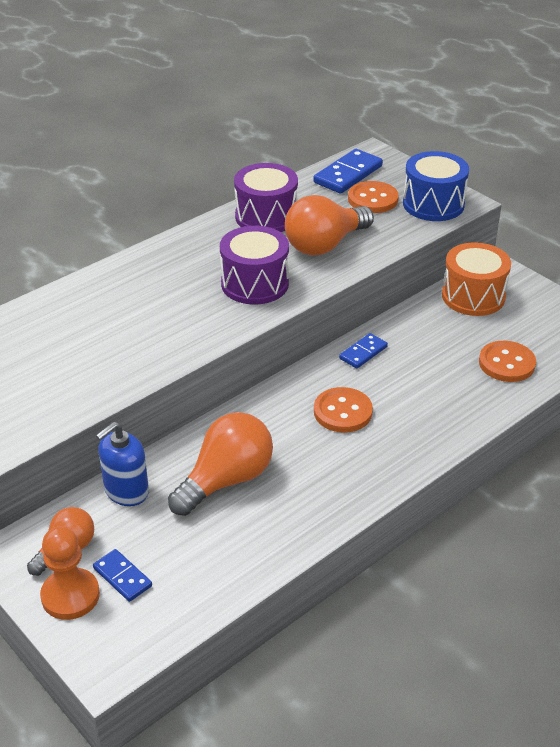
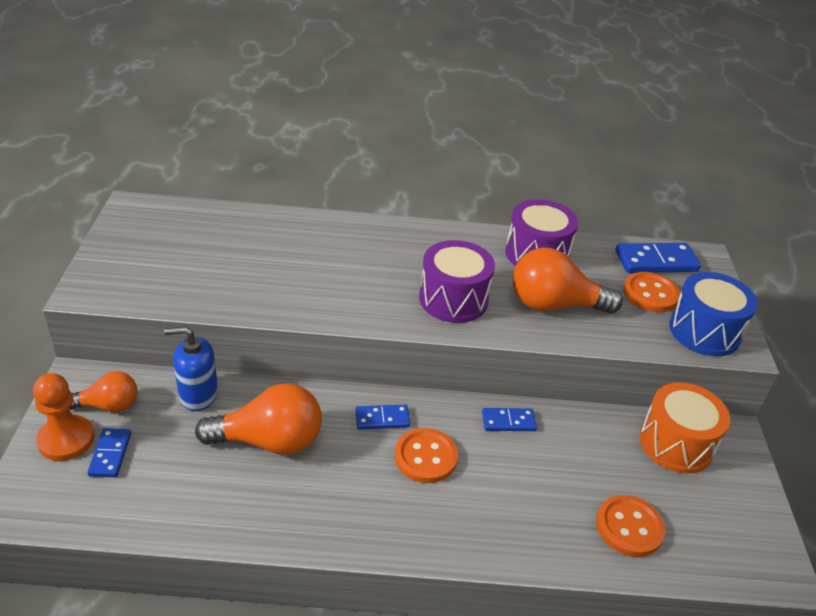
camera: 40 degrees right, 0 degrees up
none -> blue domino [355,405,410,430]

